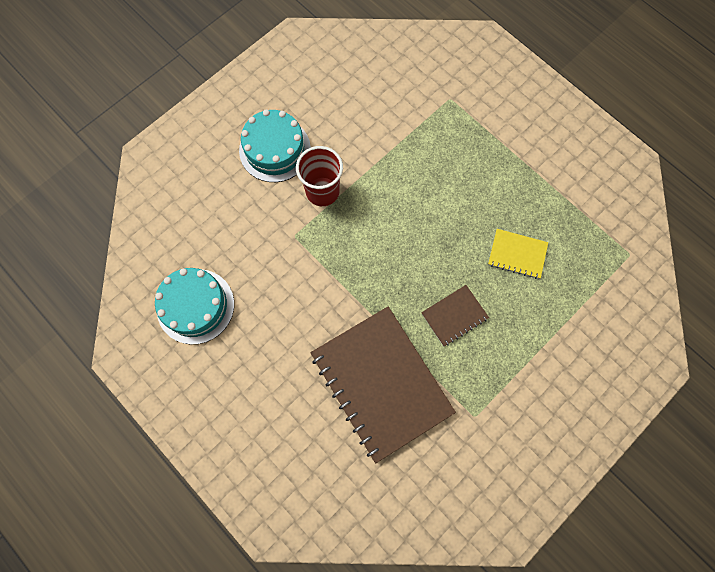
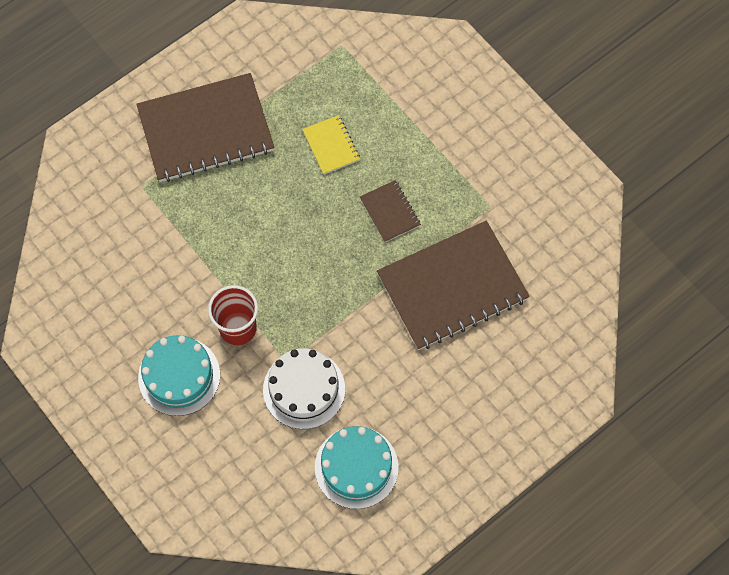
camera: 85 degrees left, 5 degrees down
yellow notebook [488,229,548,279] -> yellow notebook turned 45 degrees counterclockwise [302,115,360,175]
none -> brown notebook [136,73,275,182]
none -> white cake [263,348,345,429]

